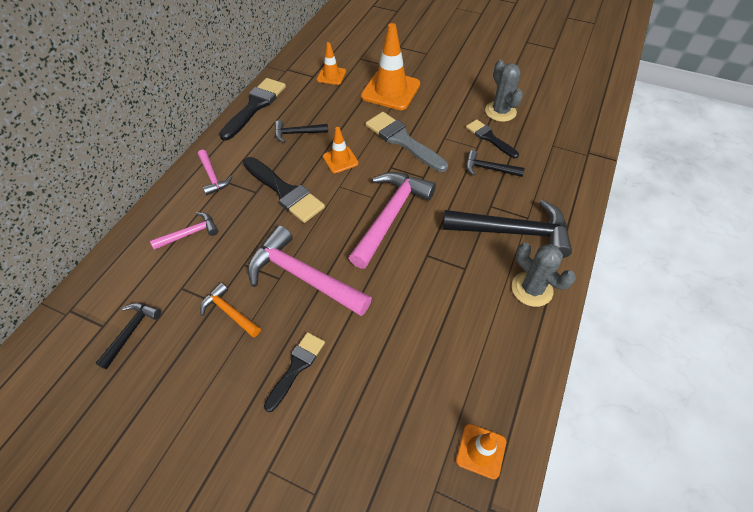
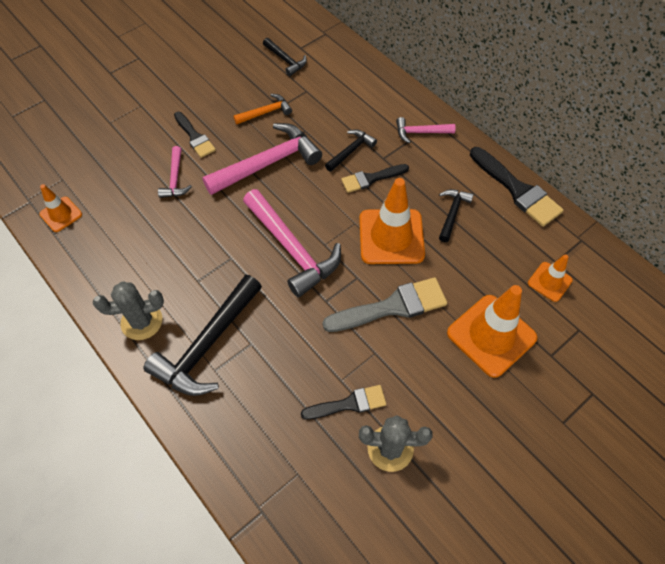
camera: 115 degrees right, 5 degrees up
pink hammer [150,212,218,250] -> pink hammer moved to [158,146,192,198]
black brush [243,157,325,223] -> black brush [341,164,409,193], size x0.63
orange traffic cone [323,127,359,173] -> orange traffic cone [359,178,425,264], size x1.89
black hammer [466,150,525,177] -> black hammer moved to [325,130,377,172]

